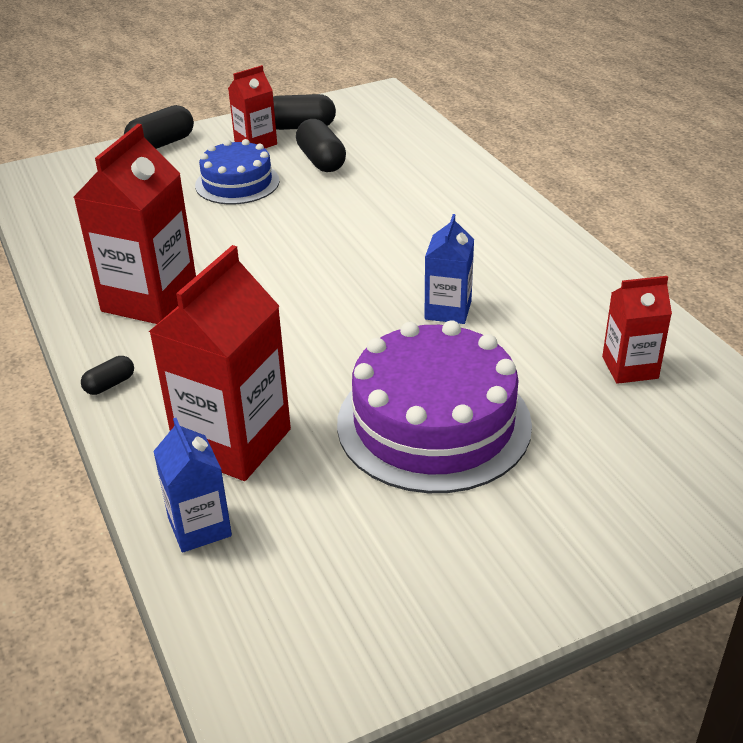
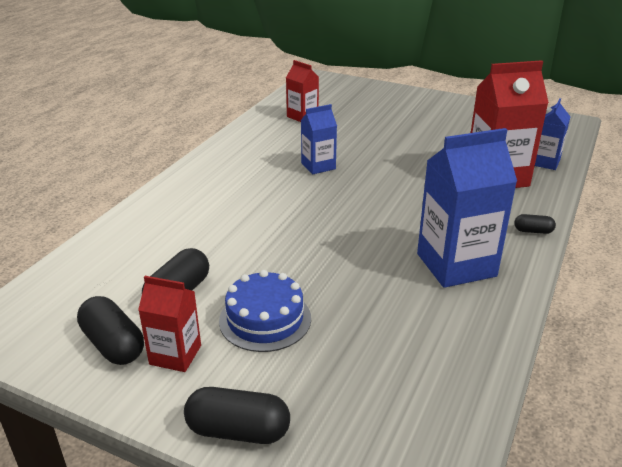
camera: 130 degrees left, 5 degrees down
red carton [73,124,196,324] -> blue carton [417,128,517,288]
purple cake [337,320,532,493] -> none

